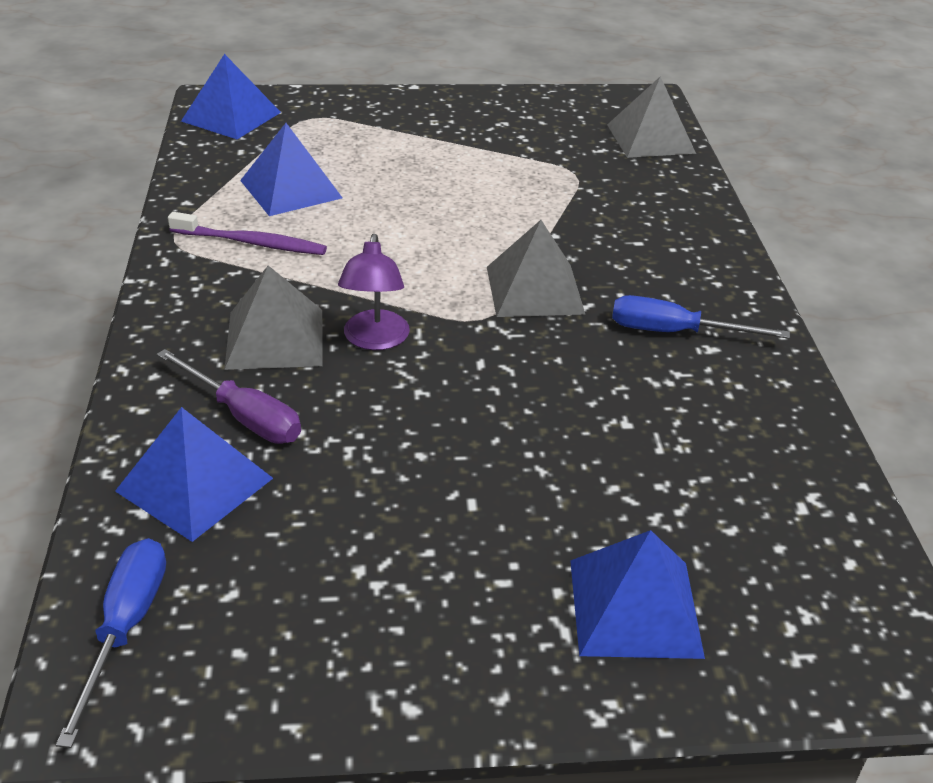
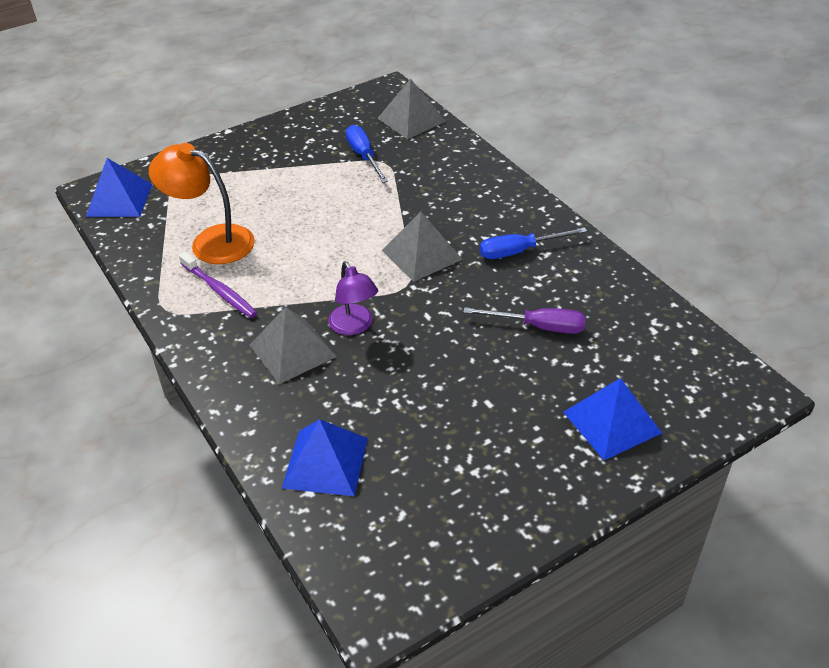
camera: 25 degrees left, 5 degrees up
blue screwdriver [56,538,166,748] -> blue screwdriver moved to [346,125,388,183]
purple screwdriver [157,349,301,444] -> purple screwdriver moved to [463,307,586,334]
purple toothbrush [168,212,327,255] -> purple toothbrush turned 60 degrees clockwise [179,252,257,318]
blue pyramid [240,123,342,216] -> orange lamp [149,143,255,264]

